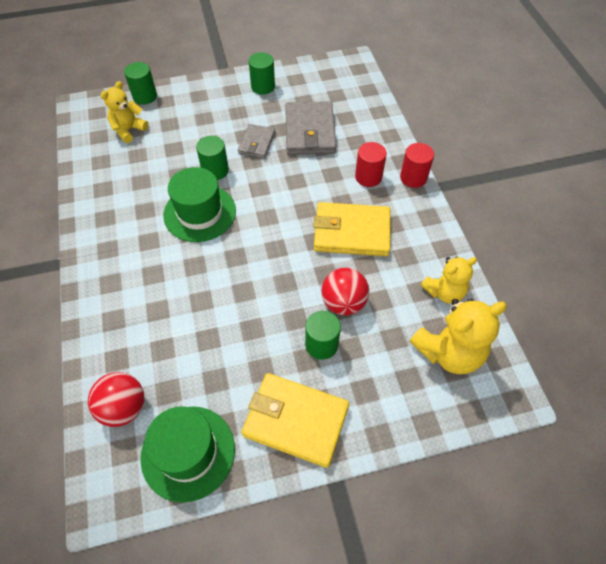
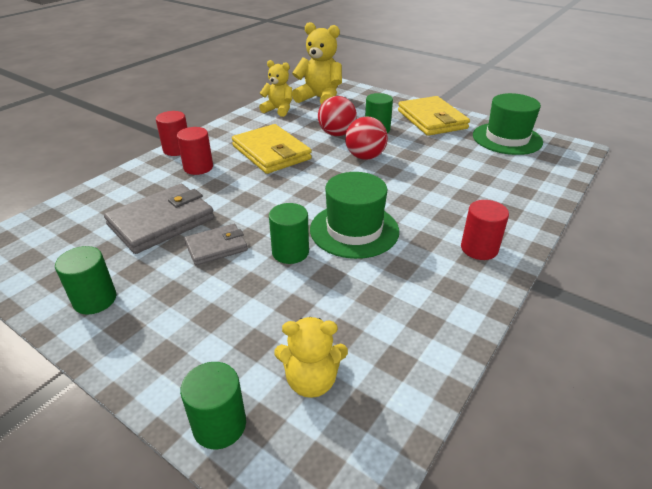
camera: 130 degrees left, 20 degrees down
red ball [88,372,144,427] -> red ball moved to [345,116,388,160]
none -> red cylinder [461,200,509,260]

